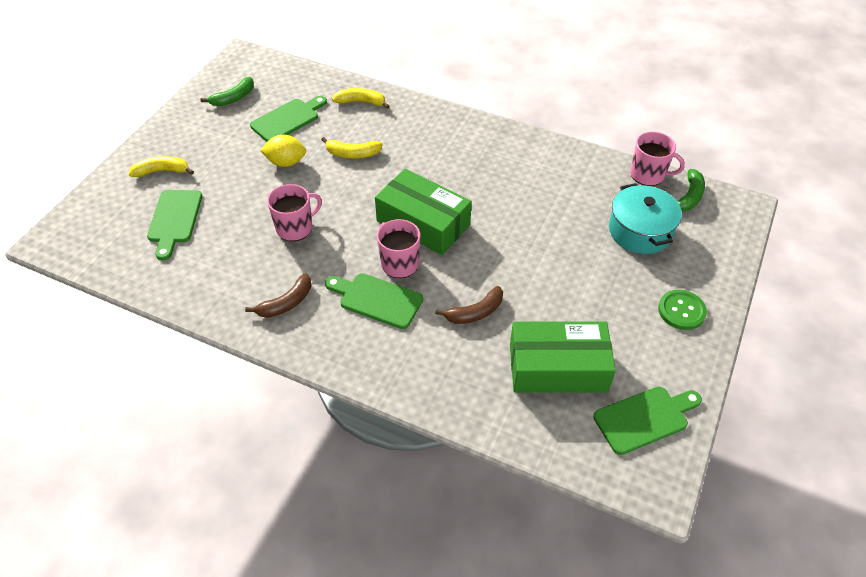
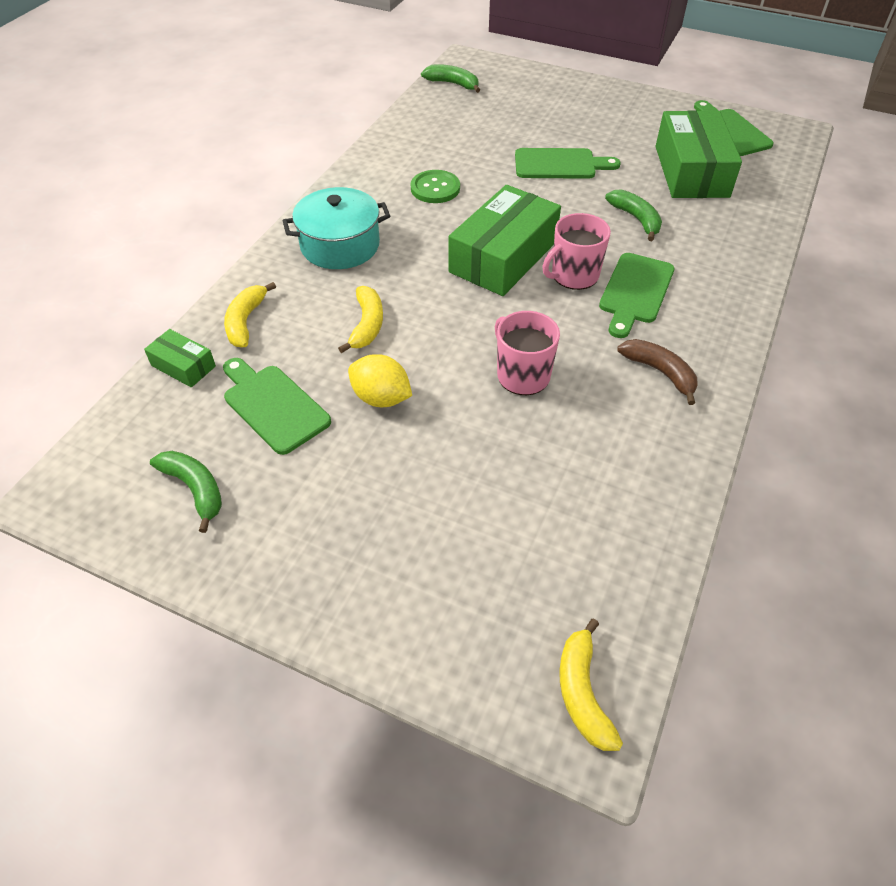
camera: 90 degrees left, 0 degrees up
yellow banana [129,156,194,177] -> yellow banana moved to [559,618,623,751]
green cutting board [147,190,202,260] -> green cutting board moved to [515,148,621,179]
yellow lemon [260,135,306,167] -> yellow lemon turned 60 degrees counterclockwise [348,354,412,407]
brown banana [435,286,503,324] -> green banana [605,189,662,241]
turquoise pot [609,183,682,254] -> turquoise pot moved to [283,187,390,269]
pink mug [630,132,685,186] -> none
green button [658,290,707,330] -> green button moved to [411,170,460,203]
none -> green box [144,329,216,388]

